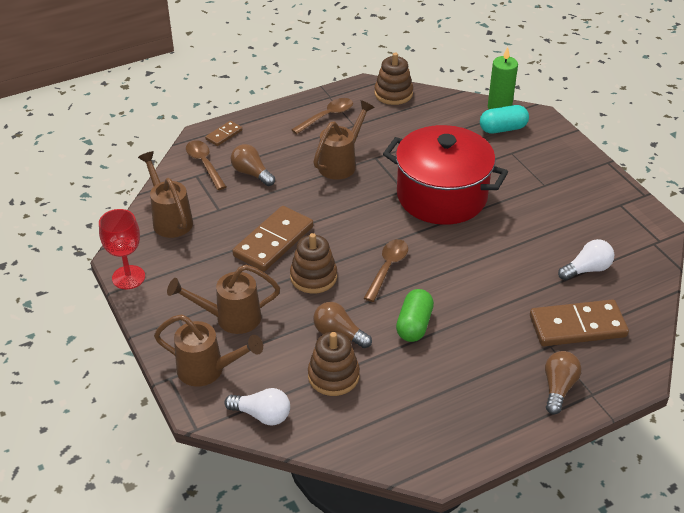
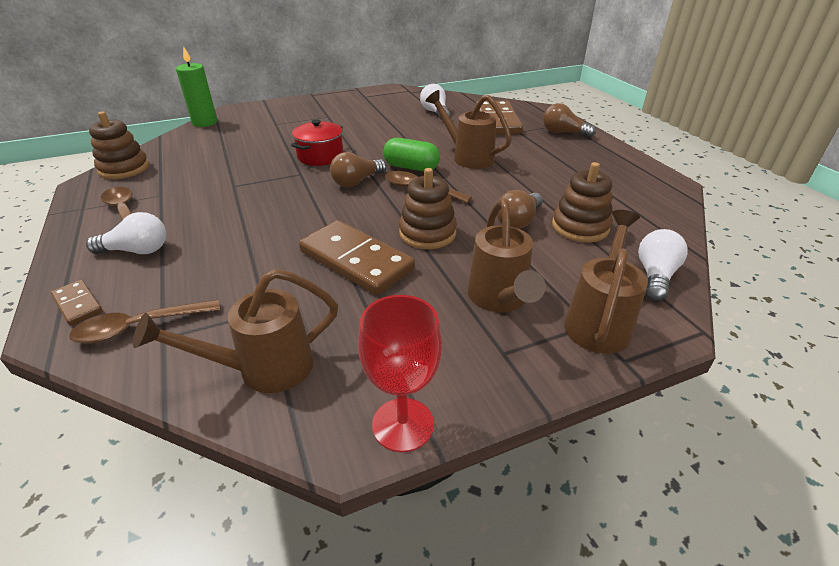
camera: 85 degrees left, 5 degrees down
brown light bulb [231,144,275,186] -> brown light bulb moved to [330,152,386,187]
brown watering can [313,100,375,180] -> brown watering can moved to [426,90,512,169]
red pot [383,125,508,225] -> red pot [291,119,343,166], size x0.49
green capsule [396,289,434,342] -> green capsule moved to [383,138,440,171]
turquoise capsule [480,105,529,134] -> none
none -> white light bulb [86,212,166,254]

